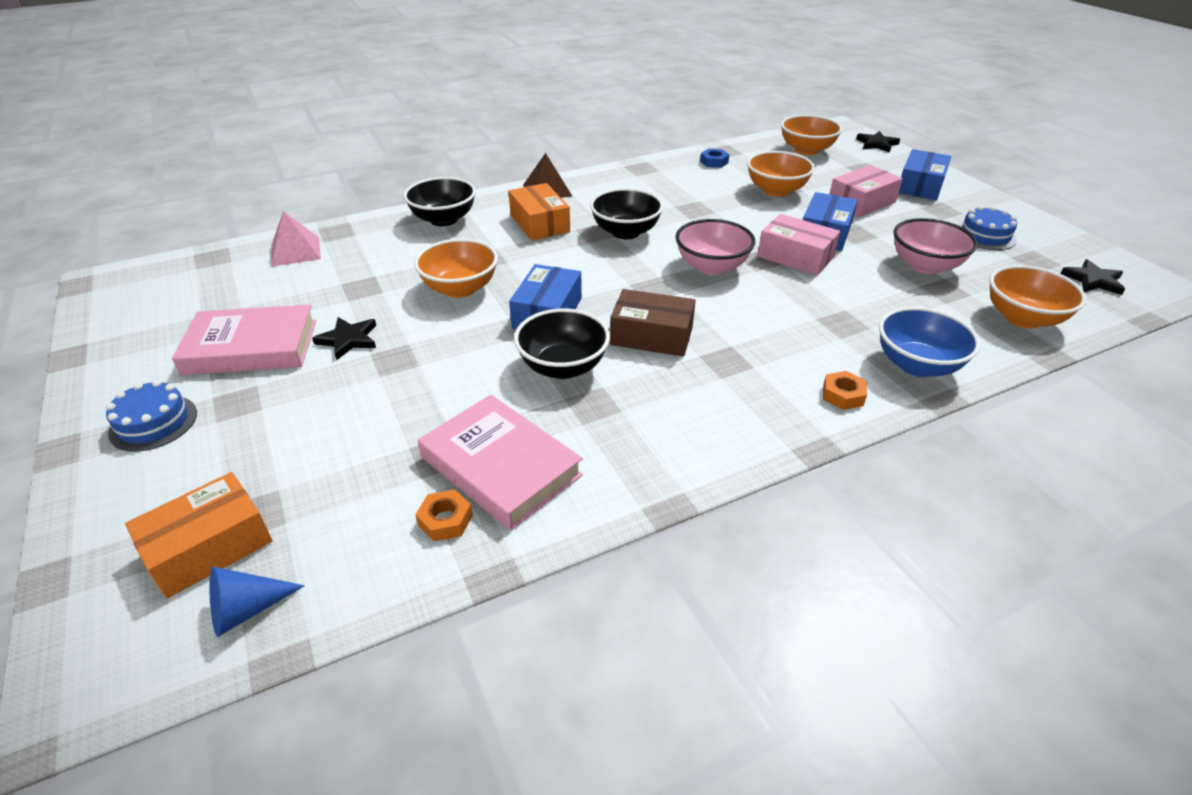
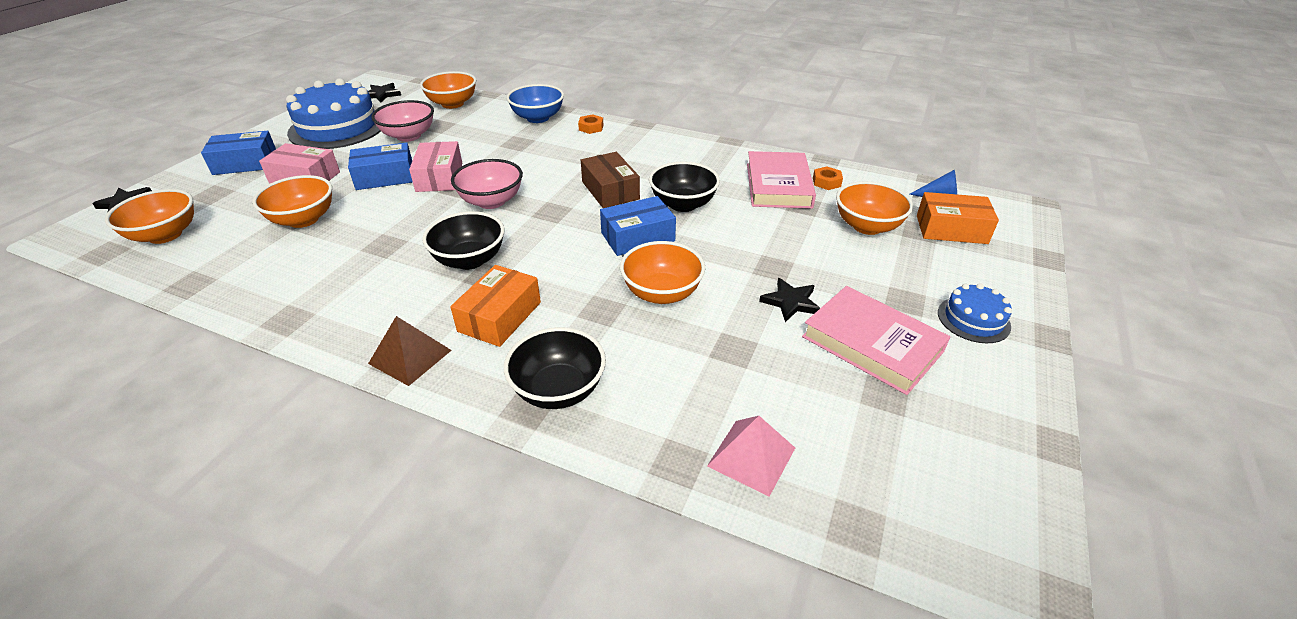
camera: 130 degrees left, 0 degrees up
blue nut [700,149,729,168] -> none
blue cake [958,206,1017,250] -> blue cake [286,78,381,149], size x2.05
none -> orange bowl [836,181,913,235]

